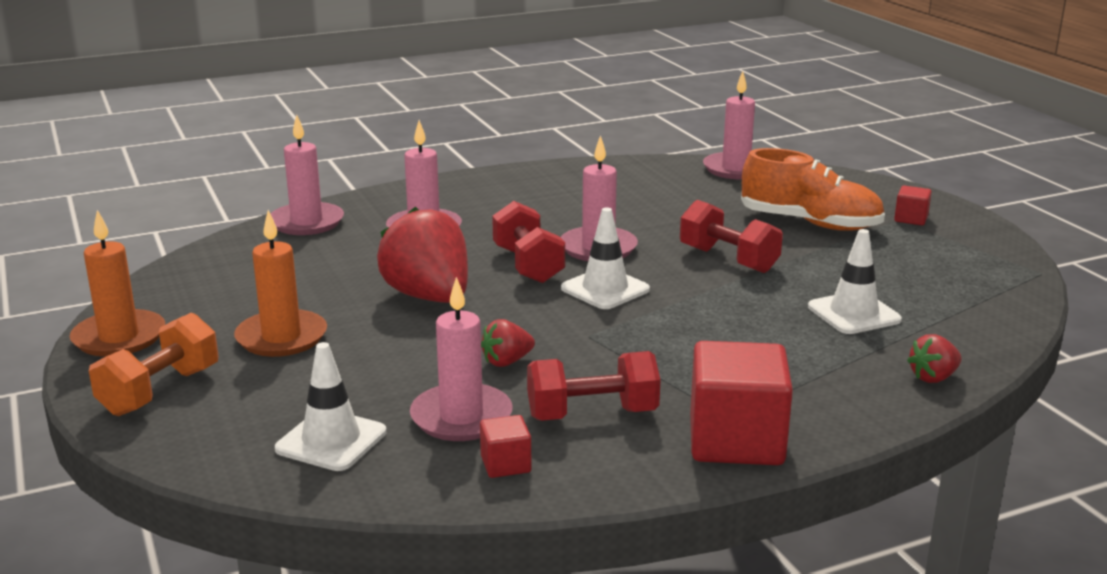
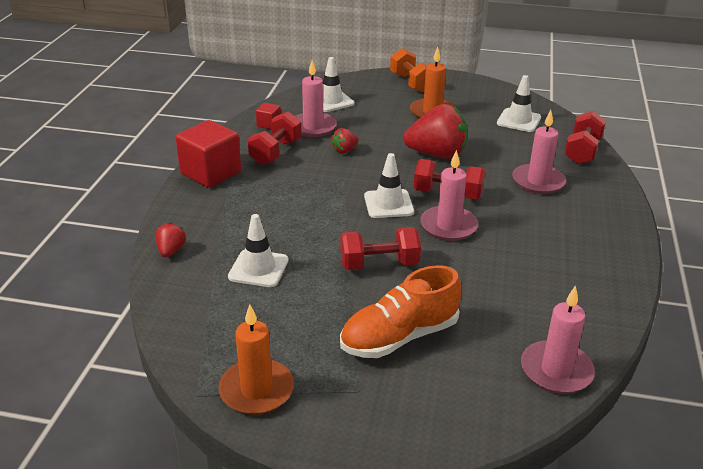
camera: 125 degrees right, 10 degrees up
orange candle [70,210,165,357] -> orange candle moved to [218,304,294,415]
pink candle [271,115,344,235] -> red dumbbell [565,111,606,164]
red strawberry [481,319,535,367] -> red strawberry turned 135 degrees counterclockwise [331,128,359,154]
red cube [894,185,932,225] -> none
none -> white traffic cone [497,75,541,132]

